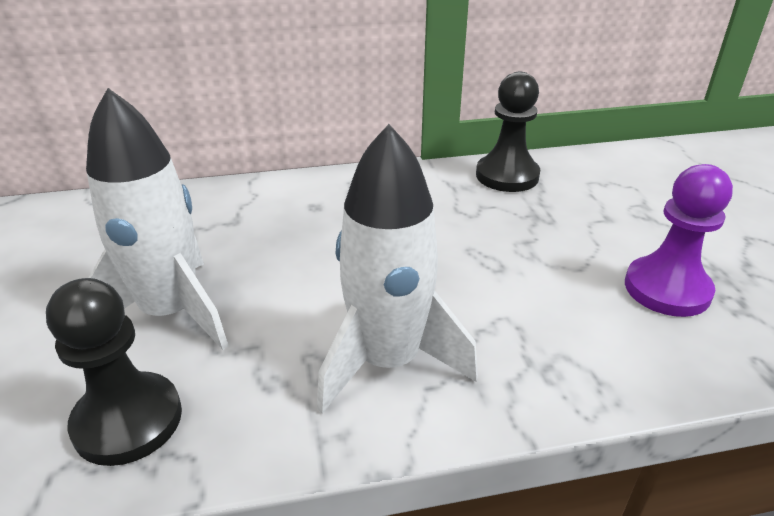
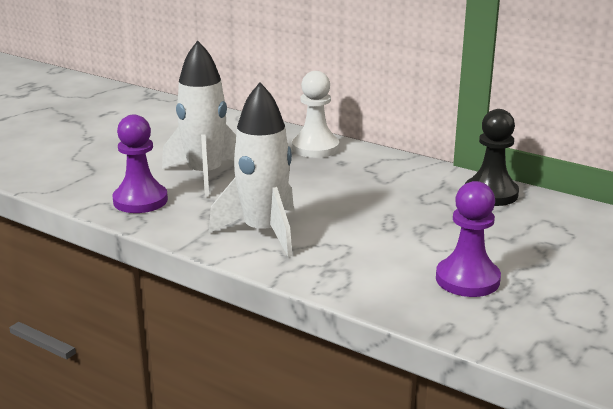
camera: 45 degrees right, 10 degrees down
black pawn [46,278,182,466] -> purple pawn [112,115,168,213]
none -> white pawn [292,71,339,158]

